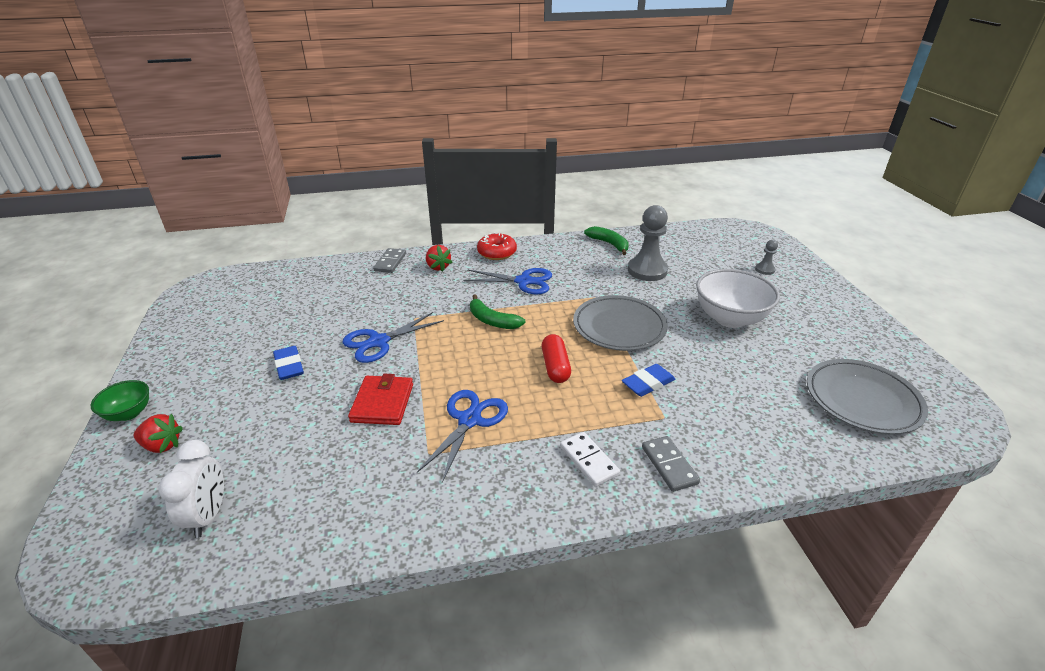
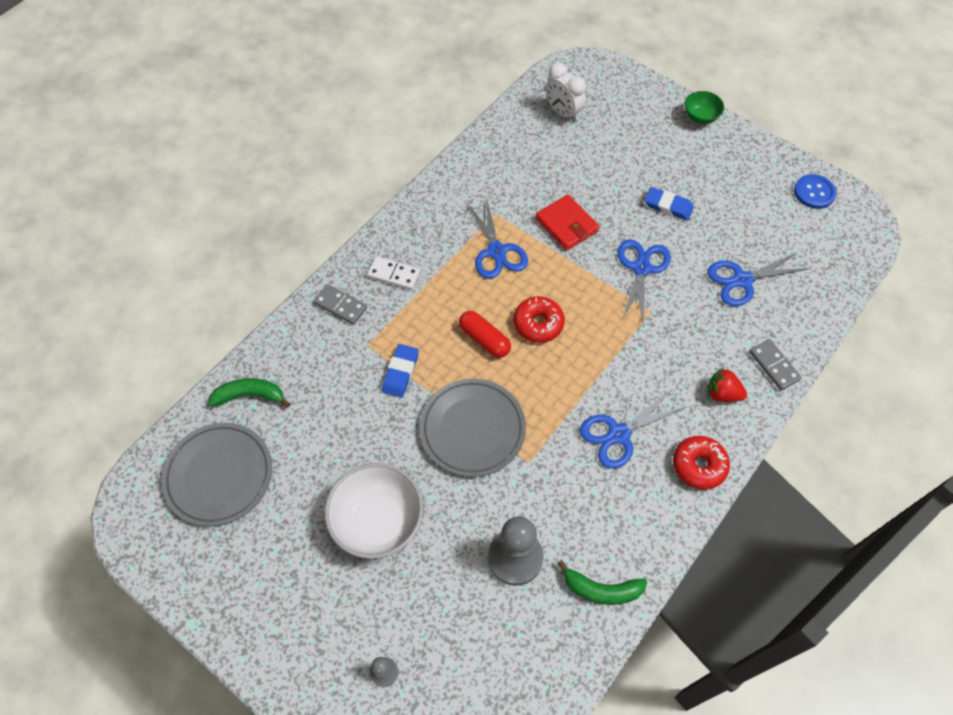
camera: 140 degrees right, 25 degrees up
red strawberry [134,413,183,453] -> none
green banana [470,294,526,329] -> green banana moved to [208,378,290,408]
none -> red donut [514,296,565,343]
none -> blue scissors [708,252,810,306]
none -> blue button [794,174,836,209]

